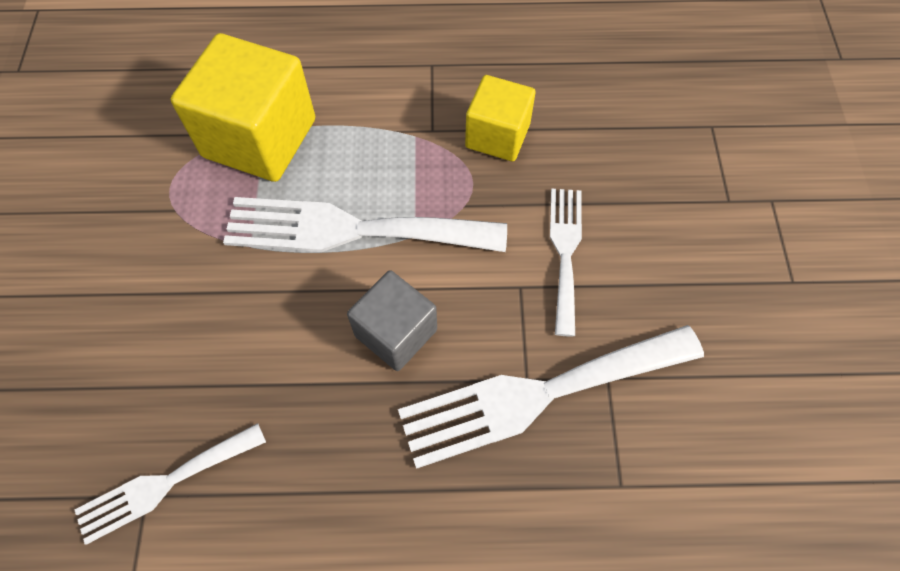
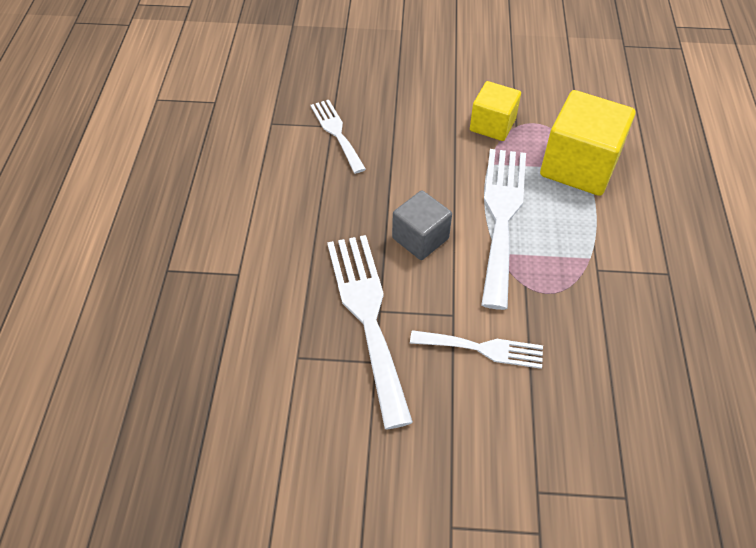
camera: 95 degrees right, 10 degrees down
yellow cube [465,75,536,161] -> yellow cube moved to [470,81,521,141]

